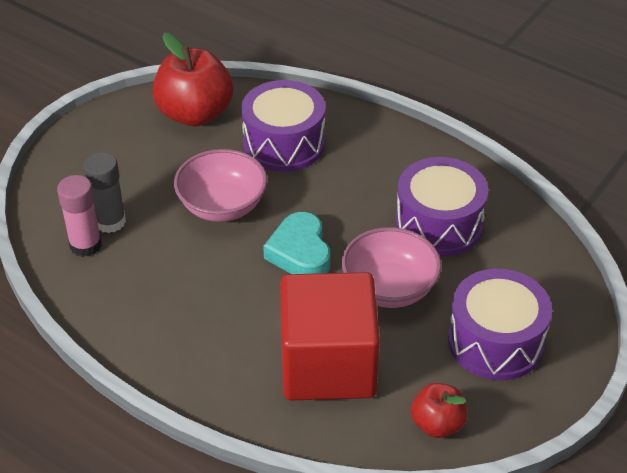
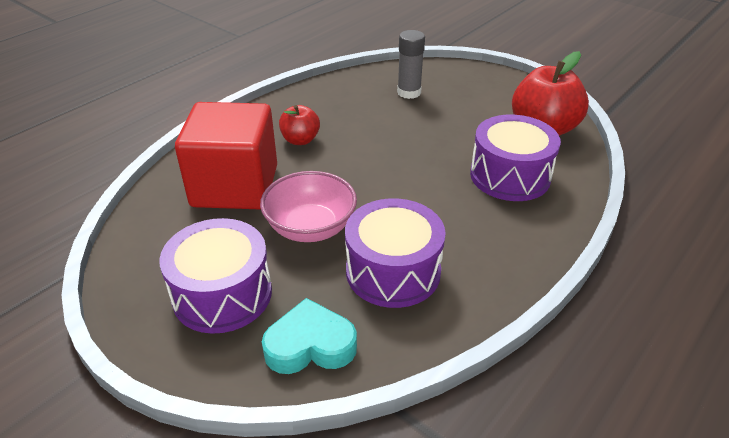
camera: 95 degrees right, 5 degrees down
pink glue stick [57,175,102,257] -> none
pink bowl [174,149,267,222] -> none
turquoise heart [263,212,330,274] -> turquoise heart moved to [262,298,357,374]
red apple [411,383,467,438] -> red apple moved to [279,105,320,145]

